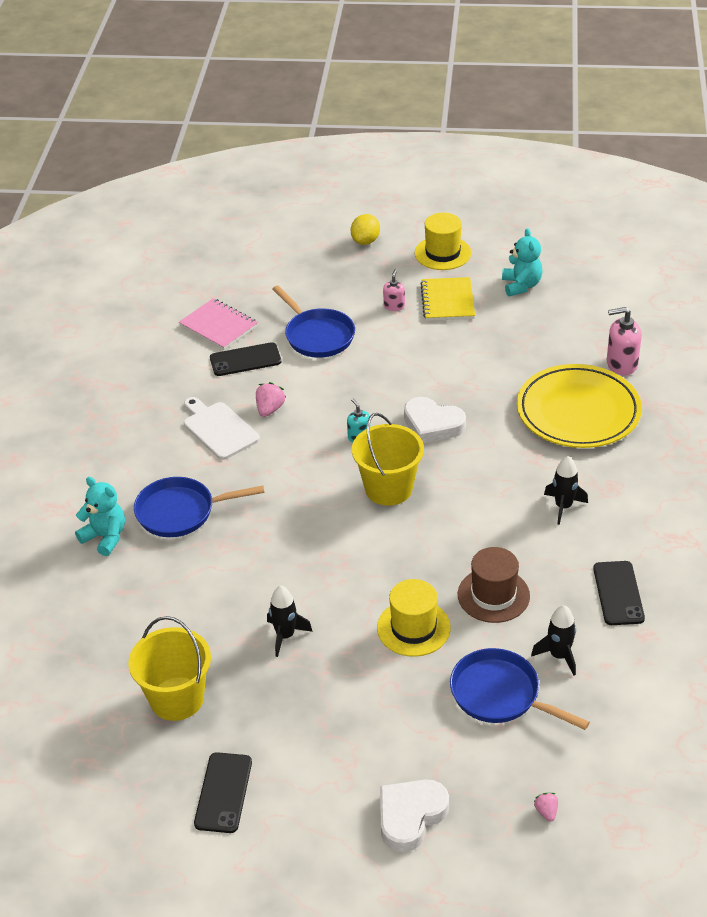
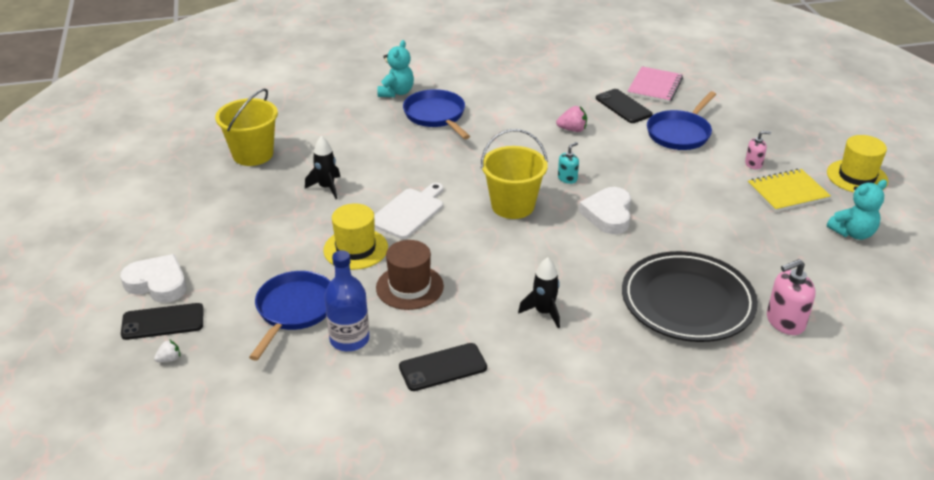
camera: 70 degrees right, 5 degrees down
white cutting board [184,397,260,460] -> white cutting board moved to [374,183,444,239]
black phone [194,752,252,833] -> black phone moved to [121,303,204,340]
yellow lemon [351,214,380,245] -> none
yellow plate [517,364,642,448] -> black plate [622,251,758,342]
black rocket [531,605,576,675] -> blue bottle [324,250,369,351]
pink strawberry [534,793,558,822] -> white strawberry [154,339,180,362]
pink soap dispenser [607,307,642,375] -> pink soap dispenser turned 90 degrees counterclockwise [767,259,816,335]

